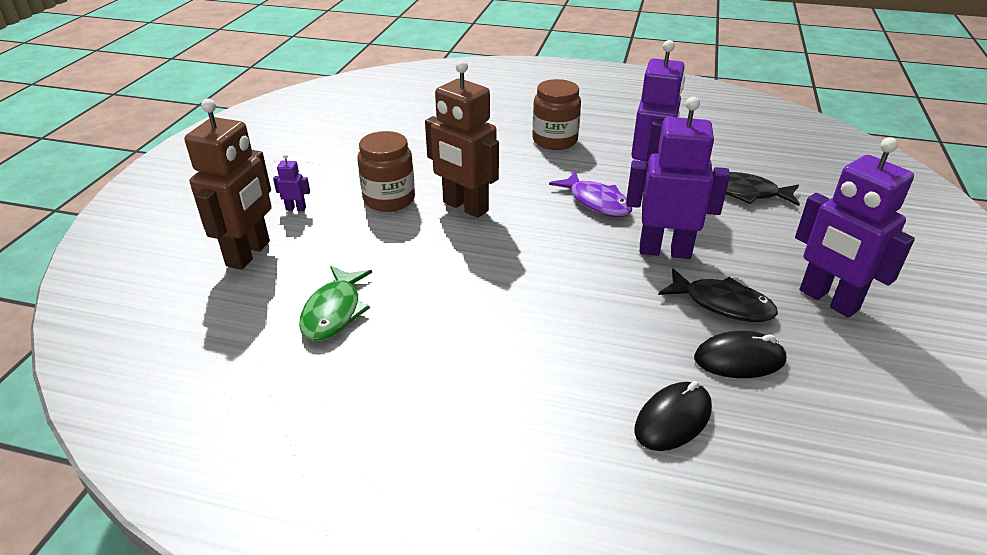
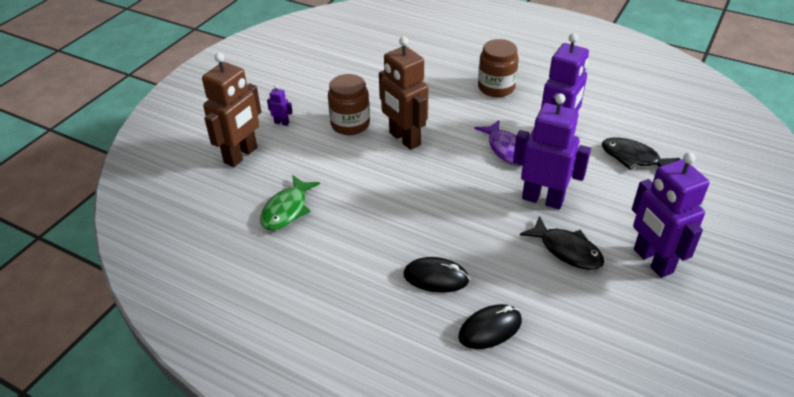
camera: 15 degrees right, 5 degrees up
black mouse [694,331,787,378] -> black mouse moved to [404,257,470,293]

